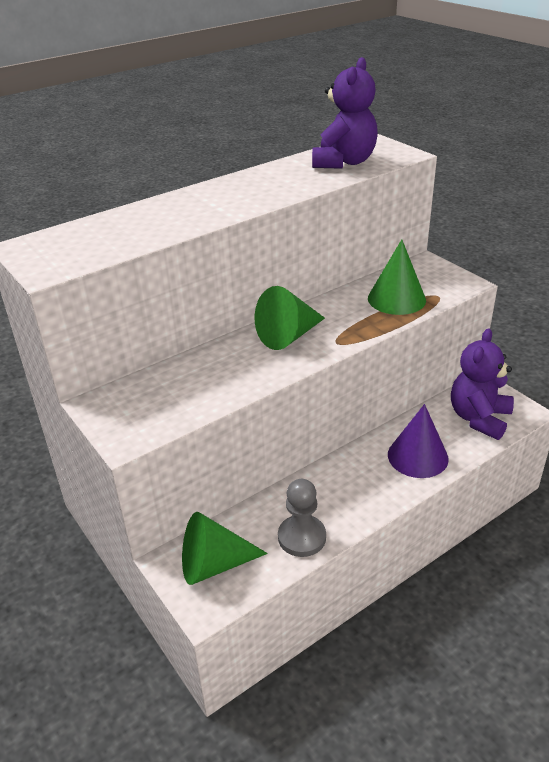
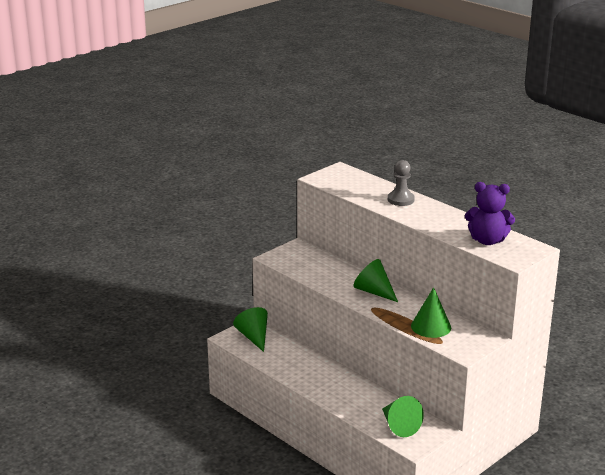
camera: 80 degrees right, 10 degrees down
grey pawn [278,479,326,557] -> grey pawn moved to [388,160,415,206]
purple cone [388,404,449,478] -> none
purple teddy bear [451,328,514,440] -> green cone [382,396,424,437]

